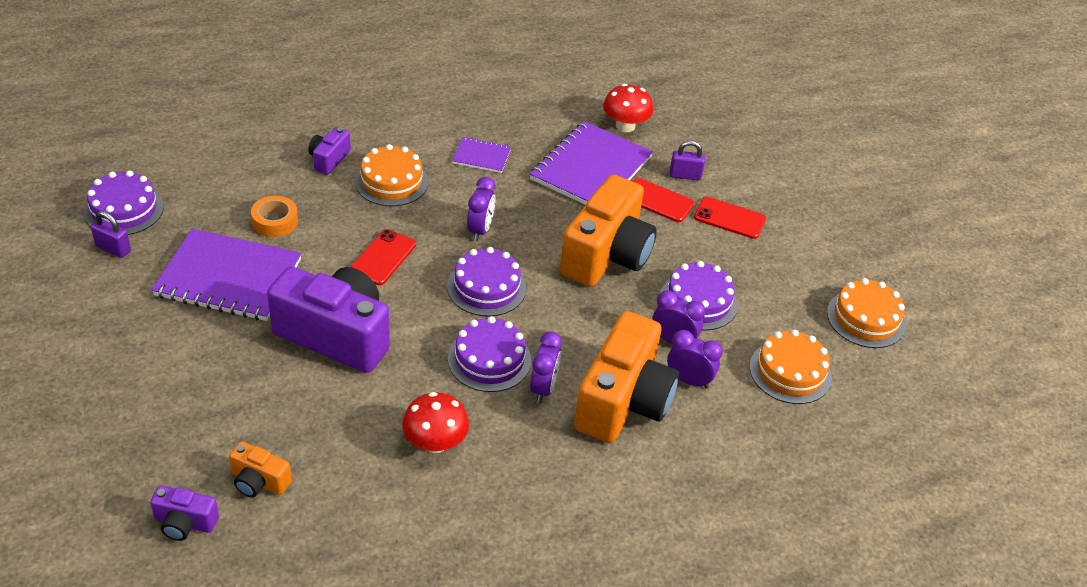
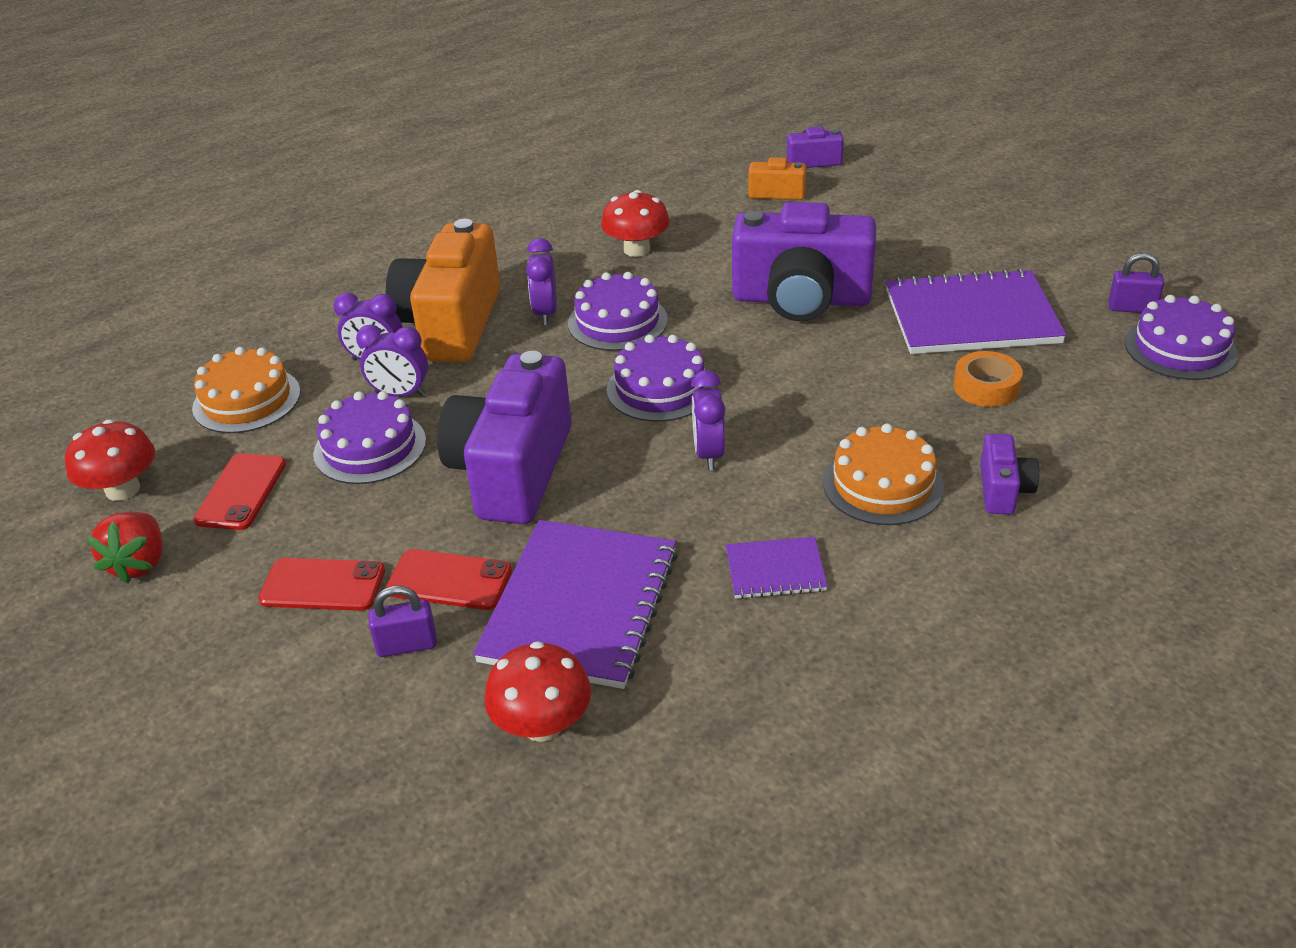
camera: 170 degrees right, 5 degrees down
red phone [350,229,416,285] -> red phone moved to [193,453,286,530]
orange camera [560,175,657,287] -> purple camera [437,351,572,524]
orange cake [827,278,906,348] -> red mushroom [65,419,155,501]
none -> red strawberry [86,512,162,584]

